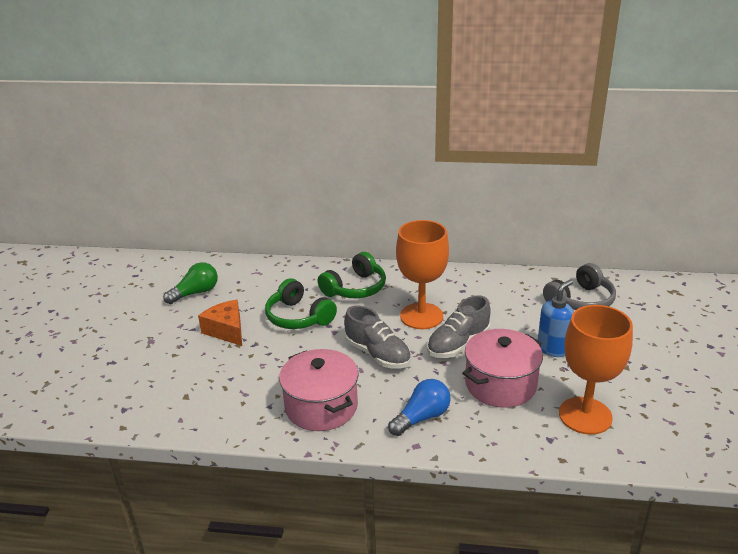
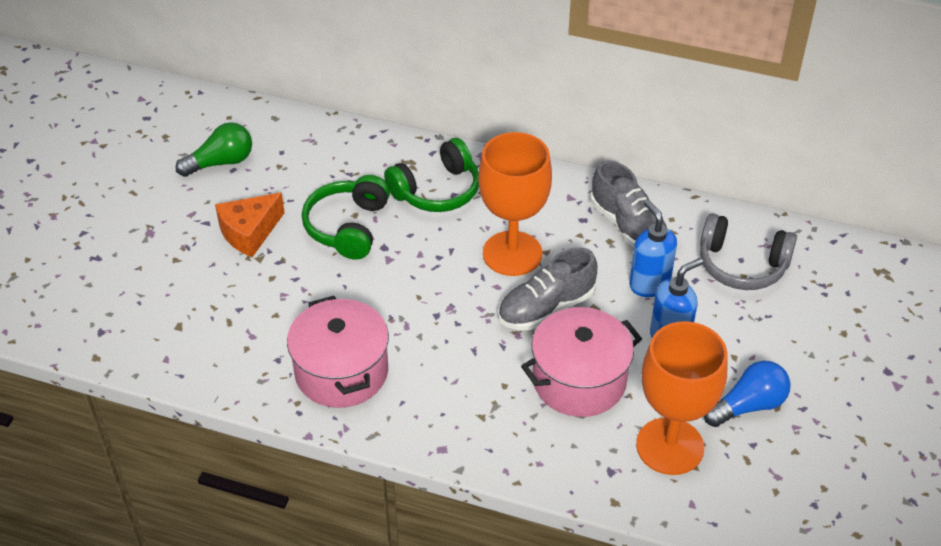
camera: 10 degrees right, 15 degrees up
orange cheese [198,300,242,346] -> orange cheese turned 105 degrees counterclockwise [215,193,285,257]
green headphones [265,278,337,329] -> green headphones turned 45 degrees clockwise [302,175,390,260]
grey shoe [344,305,411,368] -> grey shoe moved to [591,160,669,247]
blue light bulb [388,379,451,436] -> blue light bulb moved to [704,361,791,427]
grey headphones [543,263,616,310] -> grey headphones turned 45 degrees clockwise [700,213,797,290]
none -> blue soap dispenser [629,200,677,297]

